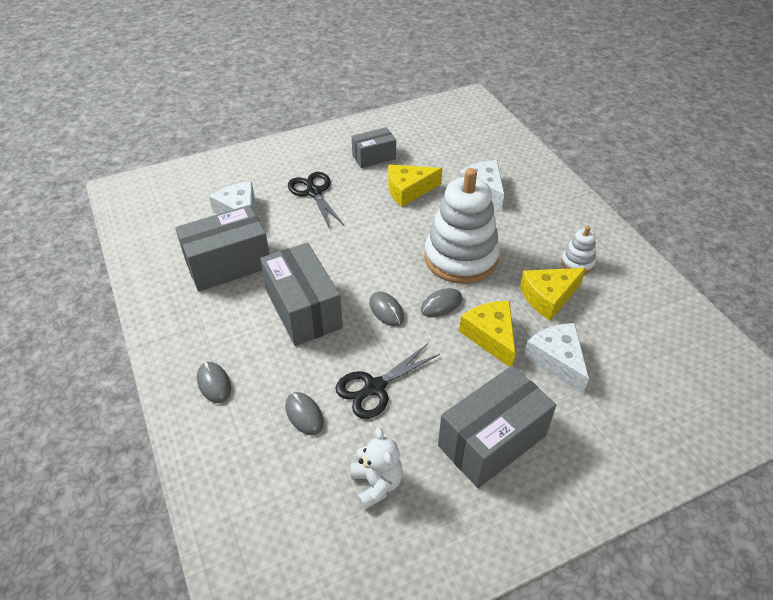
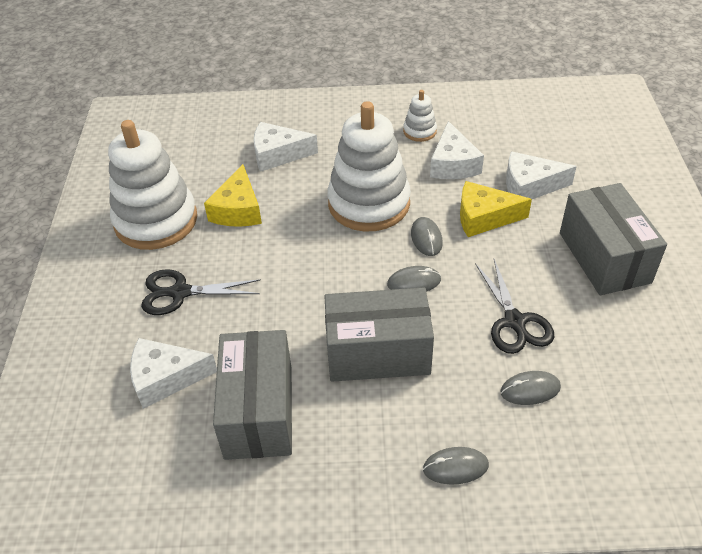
camera: 65 degrees left, 0 degrees up
white teddy bear [351,428,403,510] -> none
grey box [352,127,396,168] -> white stacking toy [108,120,197,250]
yellow cheese [520,268,586,321] -> white cheese [430,121,484,179]

